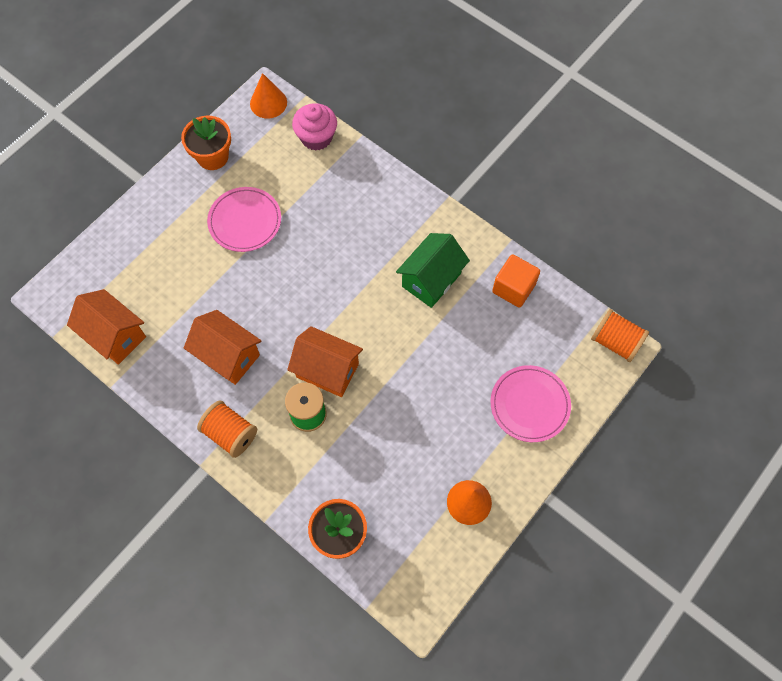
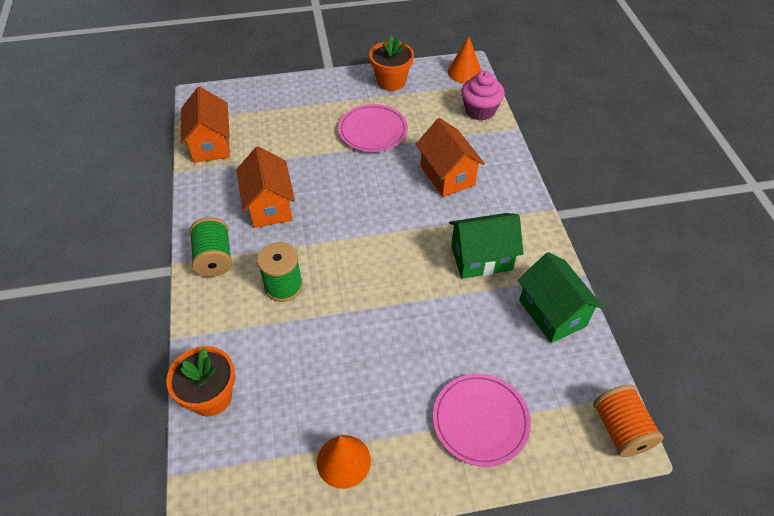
camera: 40 degrees right, 15 degrees down
orange spool [197,401,257,458] -> green spool [190,217,232,277]
orange house [287,326,363,397] -> orange house moved to [416,118,485,197]
orange cube [492,254,540,308] -> green house [518,252,604,343]

